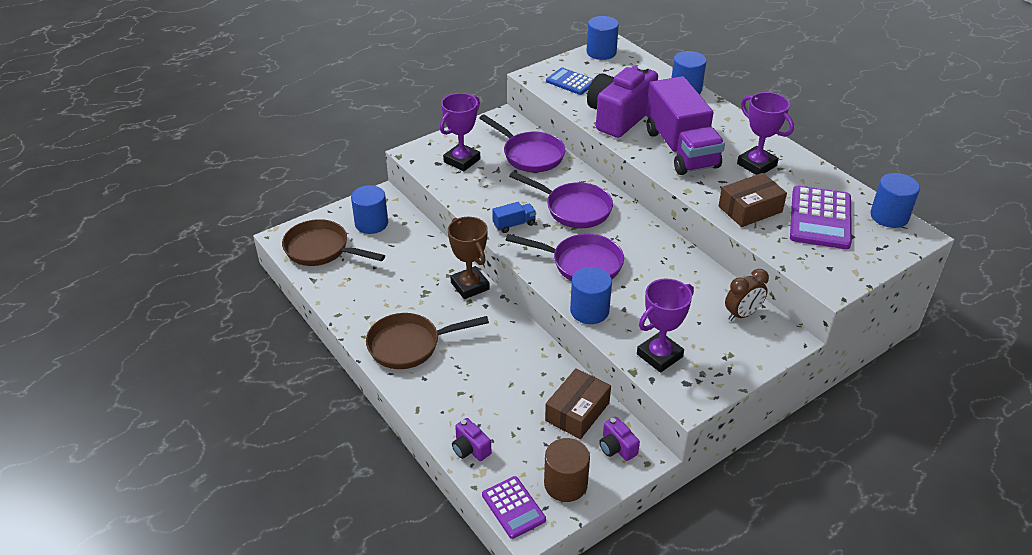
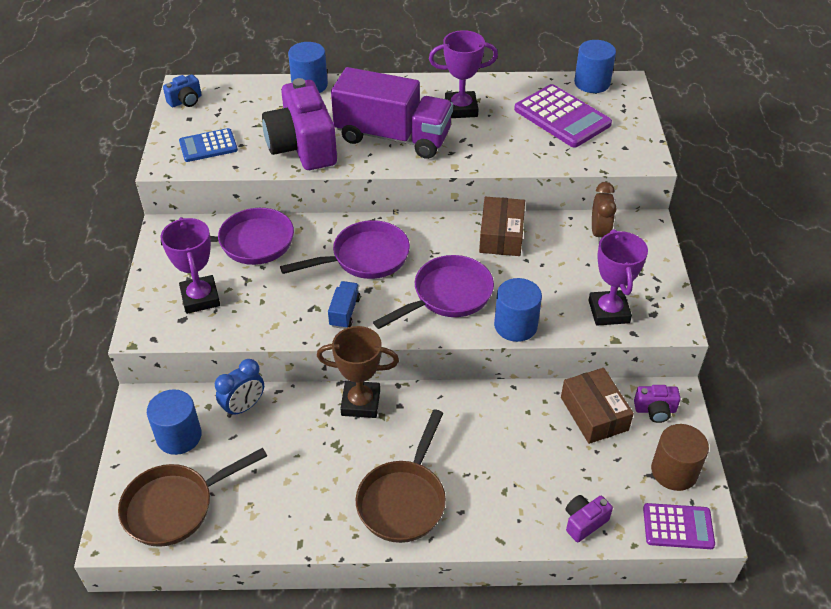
camera: 55 degrees left, 5 degrees up
purple camera [452,418,491,461] -> purple camera turned 150 degrees clockwise [566,495,613,542]
blue cylinder [587,16,619,60] -> blue camera [163,74,202,107]
brown box [719,173,787,227] -> brown box moved to [479,197,525,256]
none -> blue clock [215,359,264,418]

